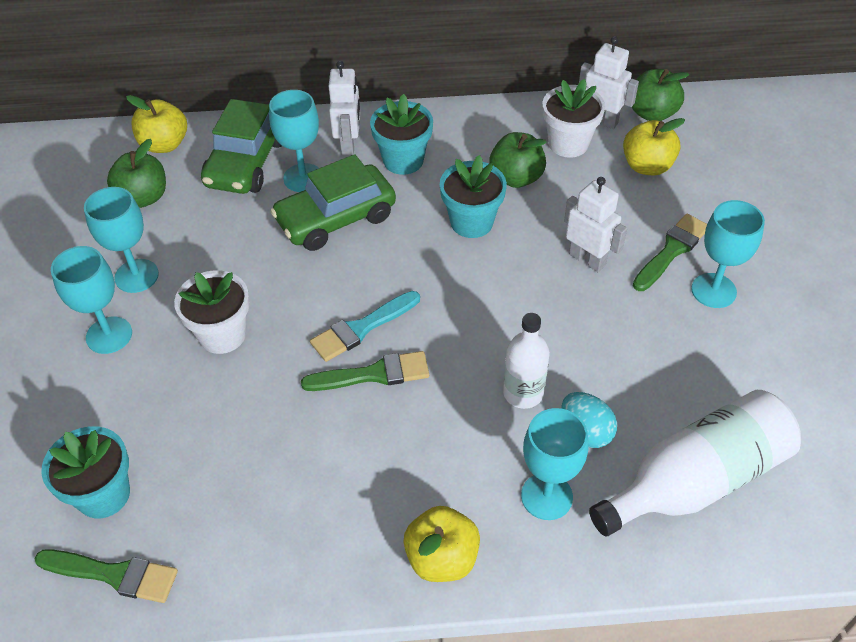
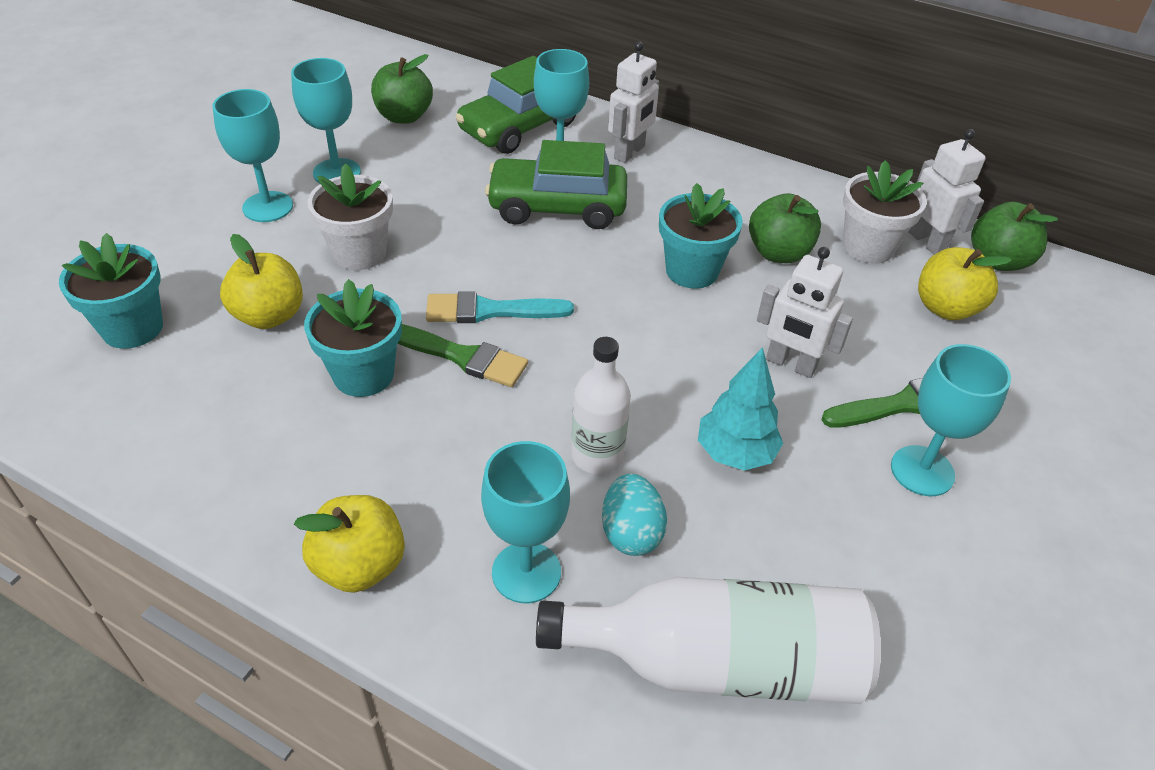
camera: 30 degrees right, 5 degrees down
green brush [35,549,178,603] -> none
yellow apple [126,95,187,153] -> yellow apple moved to [220,234,303,329]
turquoise flower pot [370,94,433,175] -> turquoise flower pot moved to [304,279,402,397]
white robot [564,177,627,272] -> white robot turned 135 degrees clockwise [757,247,853,378]
none -> turquoise tree [698,347,783,471]

